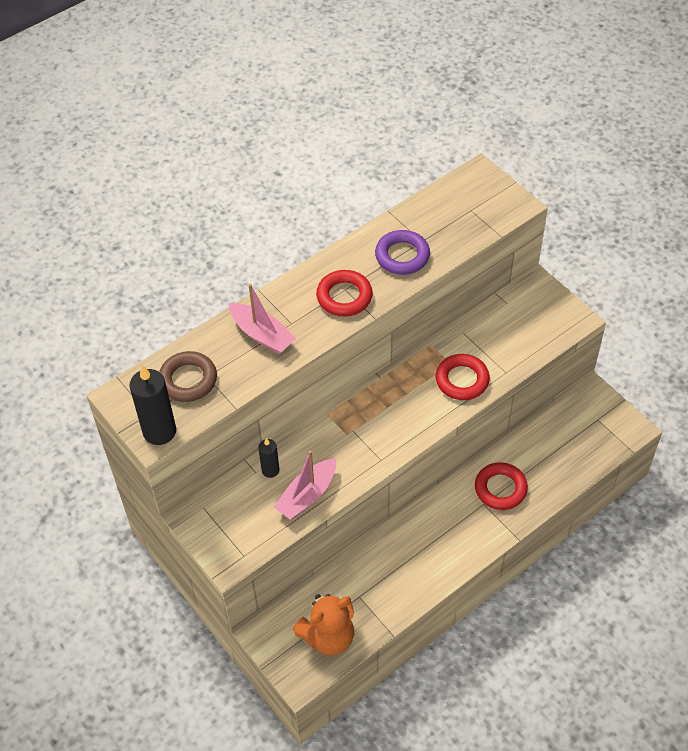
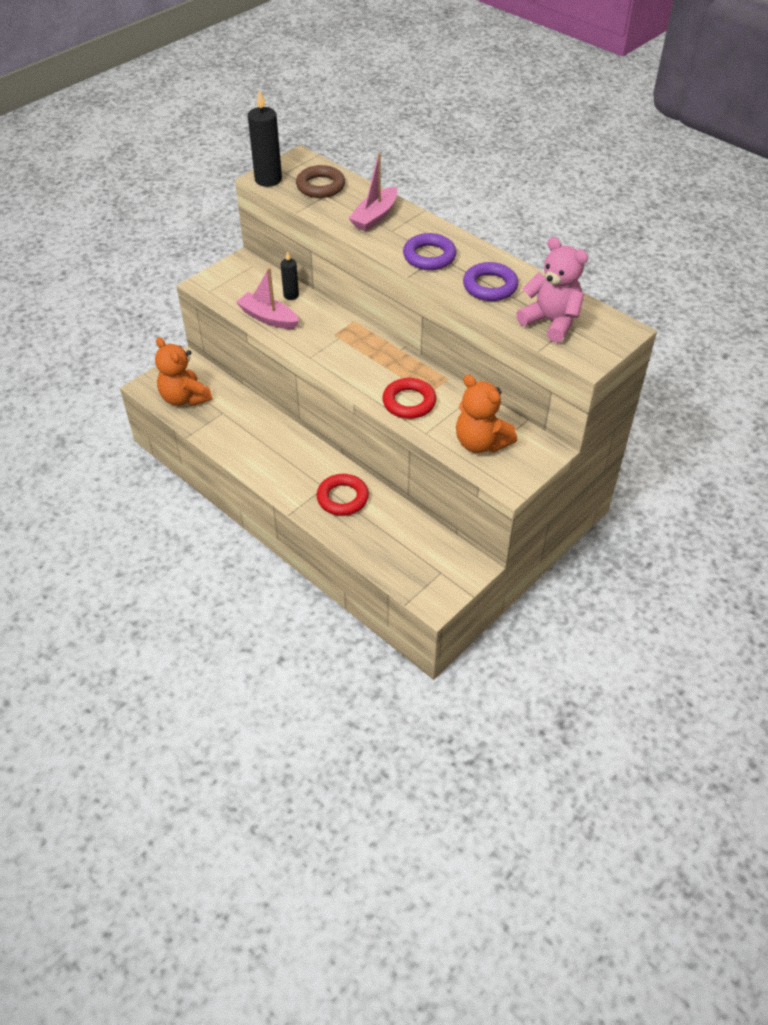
camera: 80 degrees right, 5 degrees down
red ring [316,270,373,316] -> purple ring [403,233,457,270]
none -> orange teddy bear [456,375,517,453]
none -> pink teddy bear [516,237,588,343]

